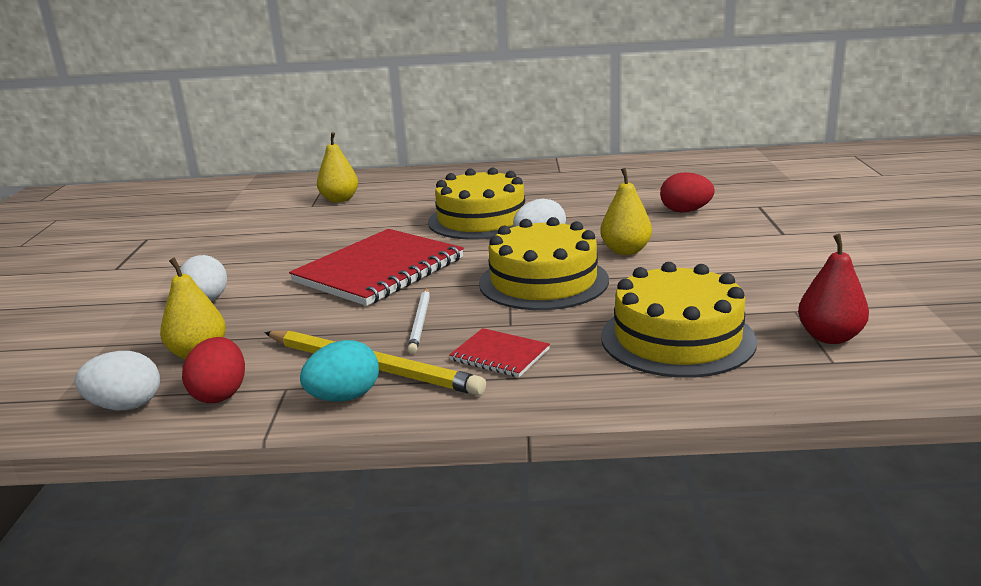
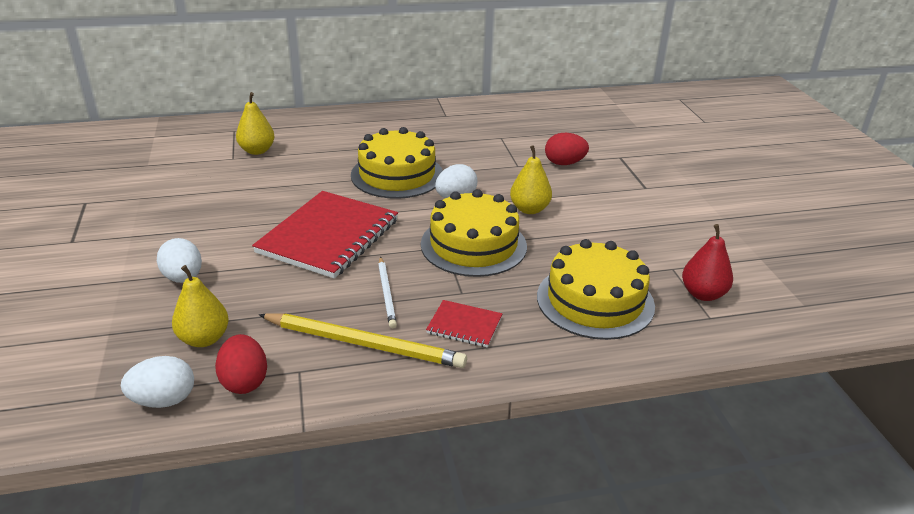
camera: 15 degrees left, 10 degrees up
turquoise egg [300,340,379,402] -> none

